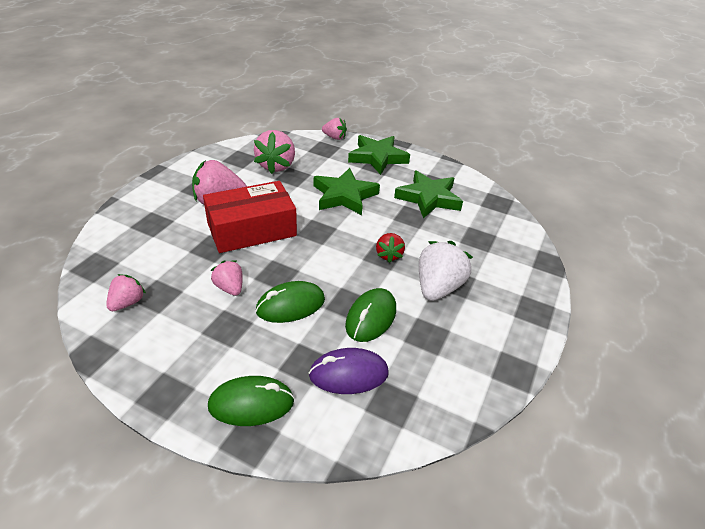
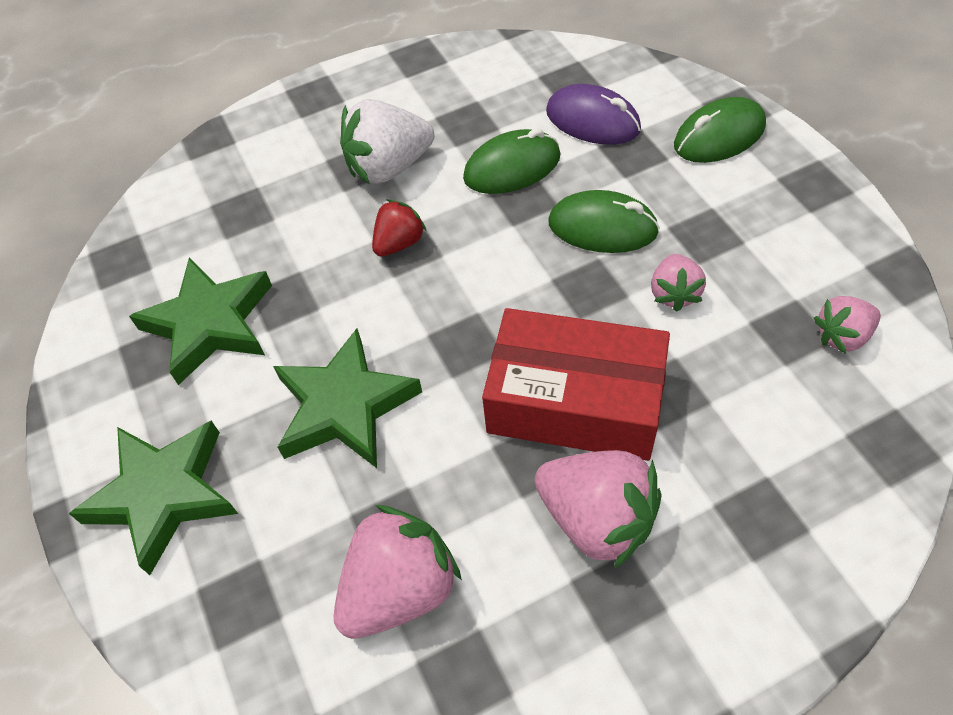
camera: 135 degrees left, 15 degrees up
green mouse [208,376,295,426] -> green mouse turned 60 degrees counterclockwise [674,97,766,163]
pink strawberry [322,118,347,140] -> none

